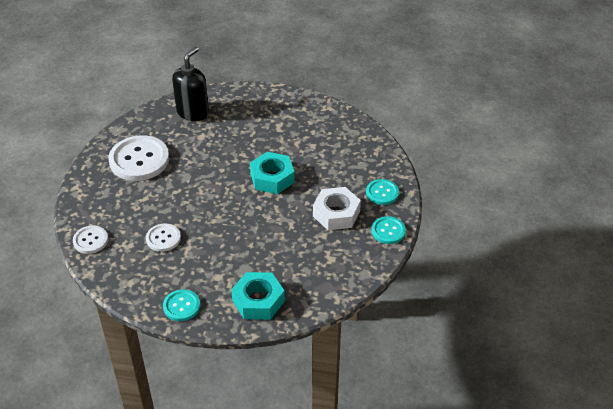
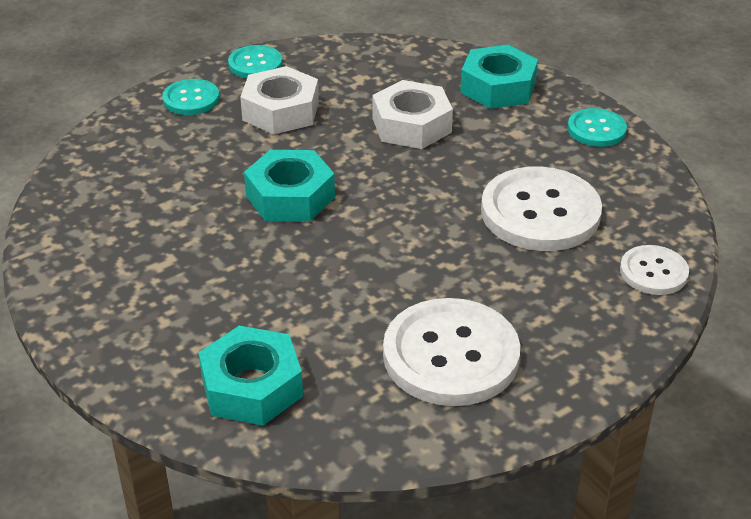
camera: 135 degrees left, 5 degrees down
white button [146,223,181,252] -> white button [481,166,602,251], size x1.88
black soap dispenser [172,47,209,121] -> turquoise nut [198,326,303,426]
none -> white nut [372,80,453,149]

